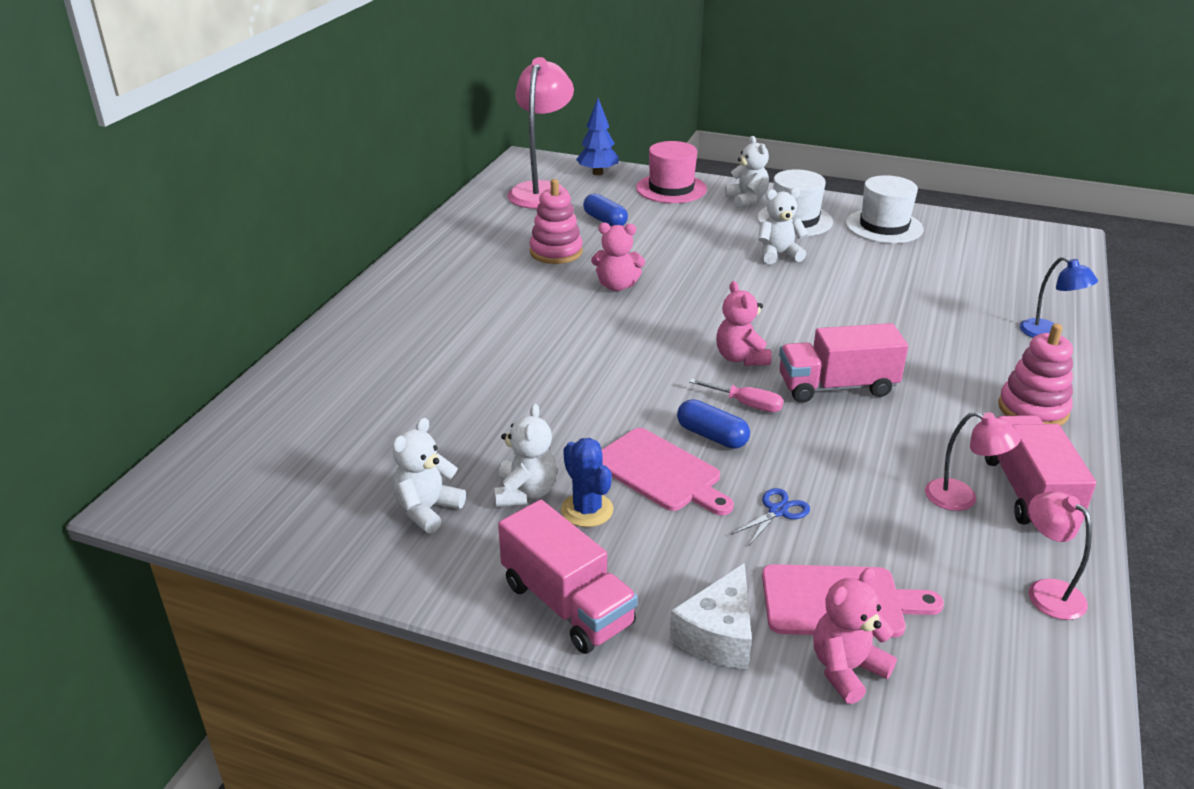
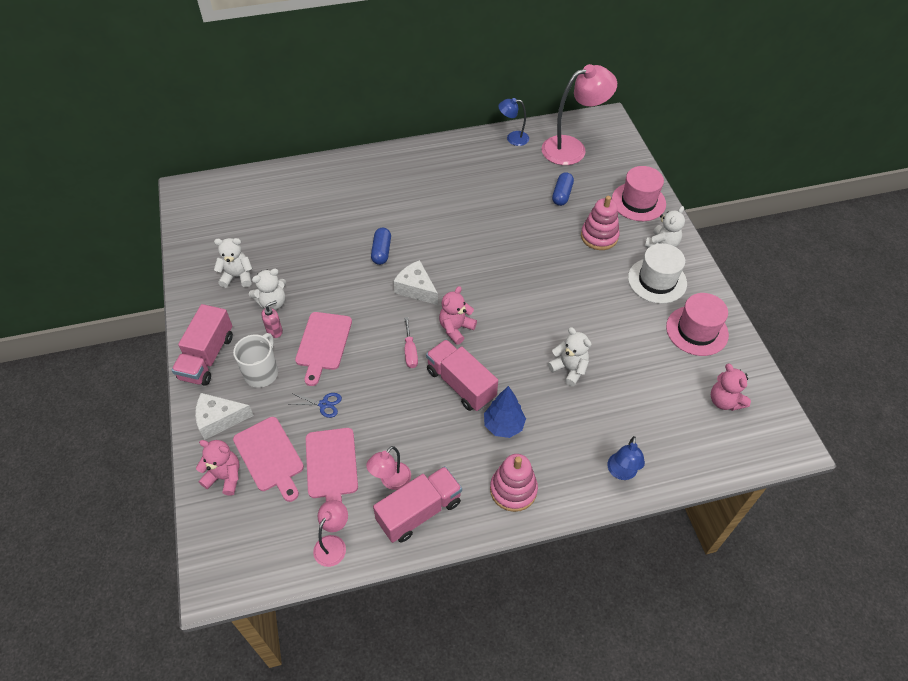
camera: 55 degrees right, 20 degrees up
pink stacking toy [529,179,583,264] -> pink stacking toy moved to [581,196,620,250]
blue cactus [561,438,614,527] -> pink soap dispenser [261,301,283,338]
blue tree [576,98,619,175] -> blue tree moved to [484,386,526,438]
pink teddy bear [591,223,645,291] -> pink teddy bear moved to [711,364,751,411]
blue capsule [677,399,750,449] -> blue capsule moved to [371,228,391,265]
white teddy bear [758,188,808,264] -> white teddy bear moved to [548,327,591,386]
white hat [846,175,923,243] -> pink hat [666,293,729,356]
pink lamp [925,411,1021,511] -> pink lamp turned 45 degrees clockwise [366,446,411,490]
none -> white mug [233,333,278,388]
none -> pink cutting board [306,428,358,502]
none -> white cheese [393,260,438,305]
none -> blue lamp [498,98,529,146]

